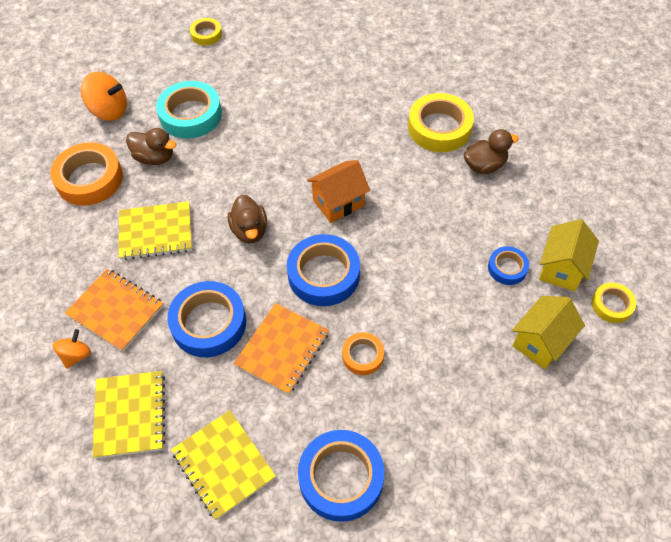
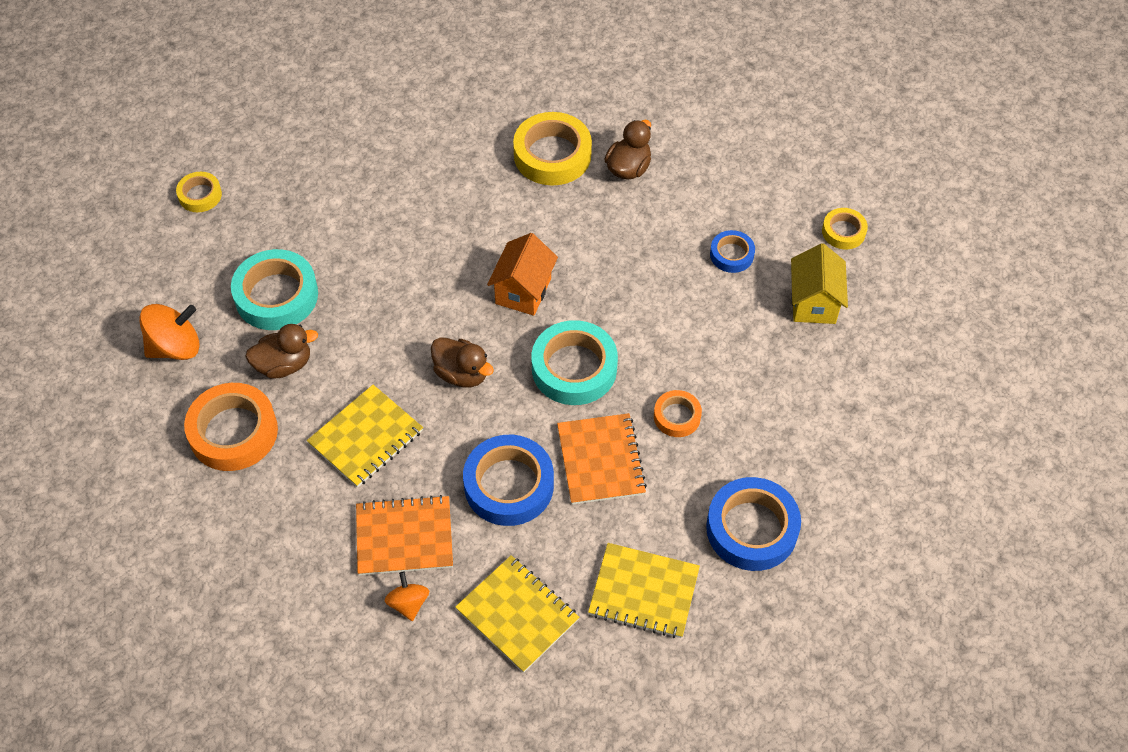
camera: 40 degrees left, 0 degrees up
blue tape [287,234,360,306] -> turquoise tape [531,320,618,405]
yellow house [539,219,599,291] -> none

